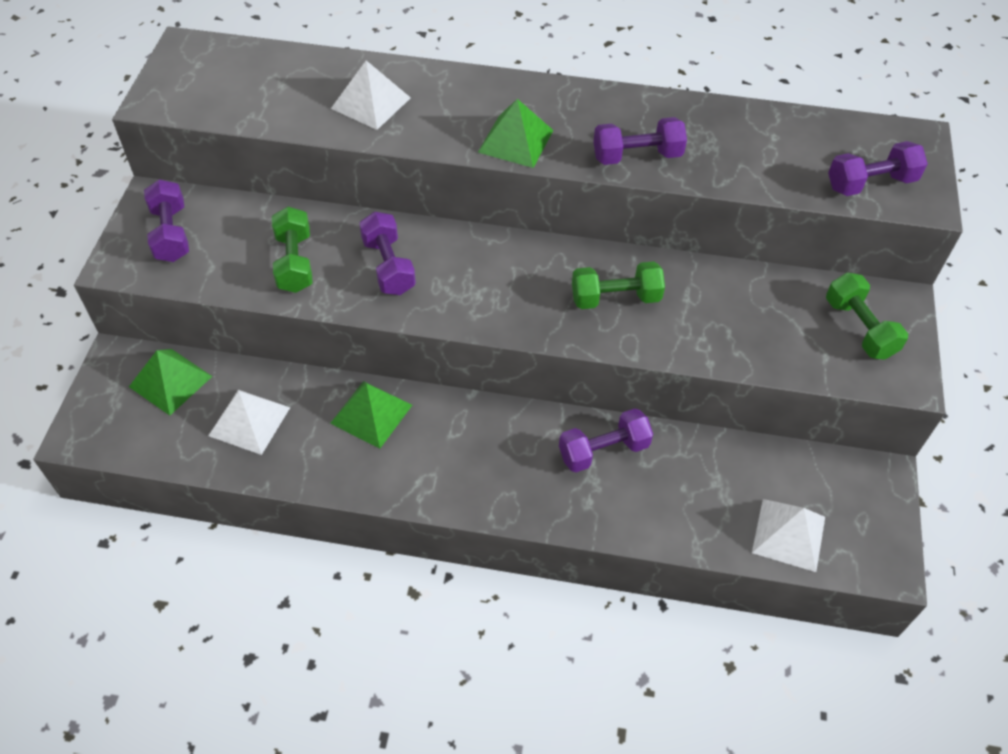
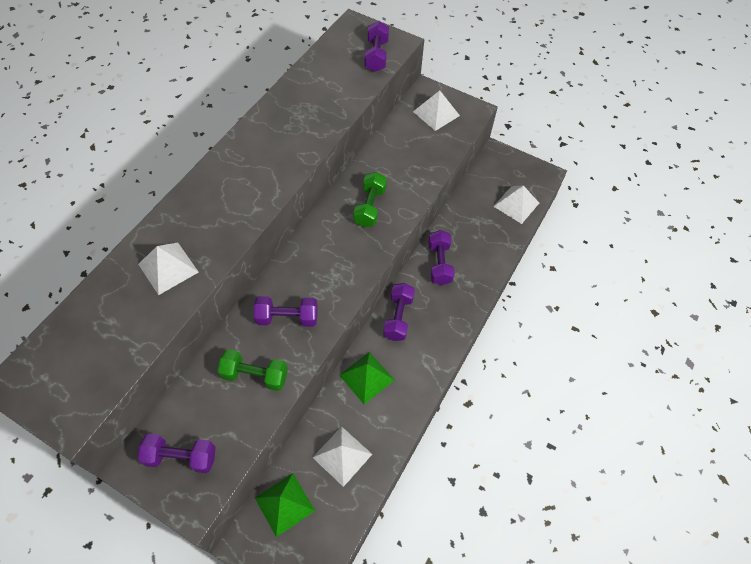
camera: 70 degrees left, 5 degrees up
green pyramid [478,99,553,168] -> none
purple dumbbell [593,117,687,165] -> purple dumbbell moved to [383,283,415,341]
green dumbbell [826,272,908,360] -> white pyramid [413,90,460,131]

